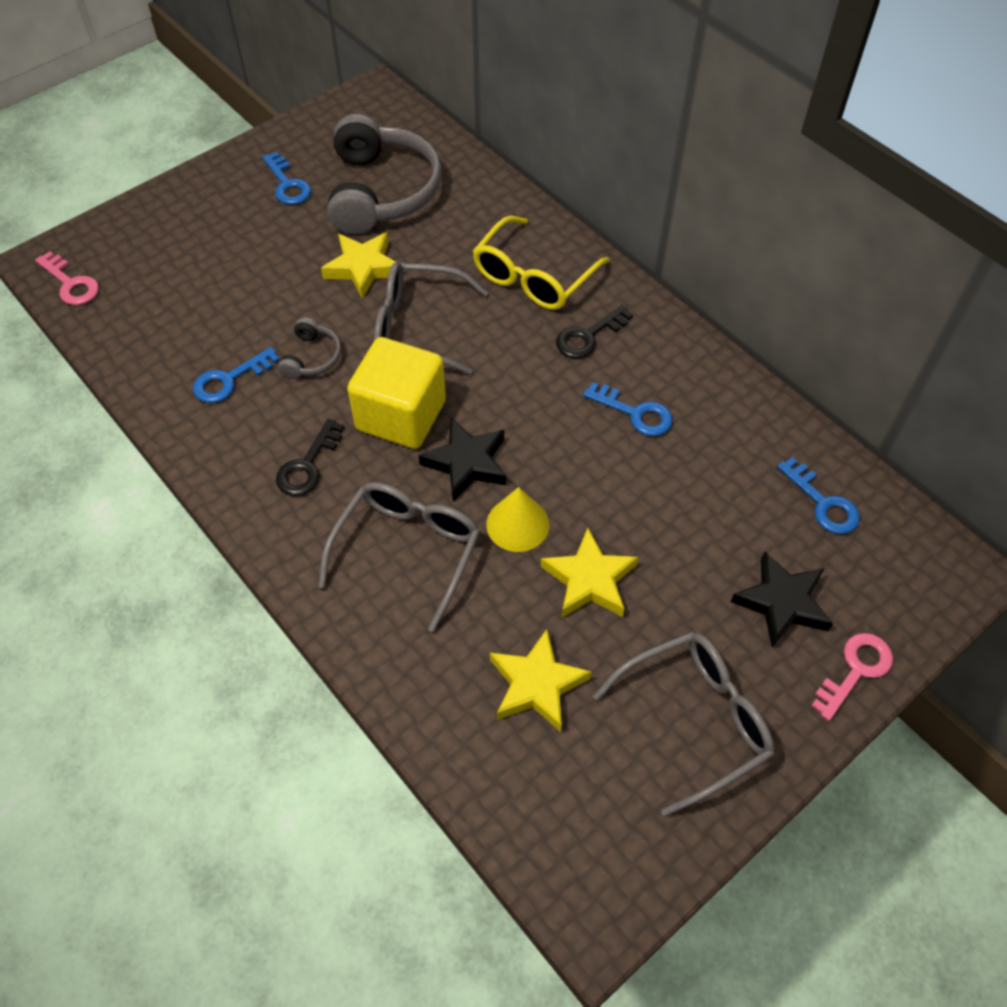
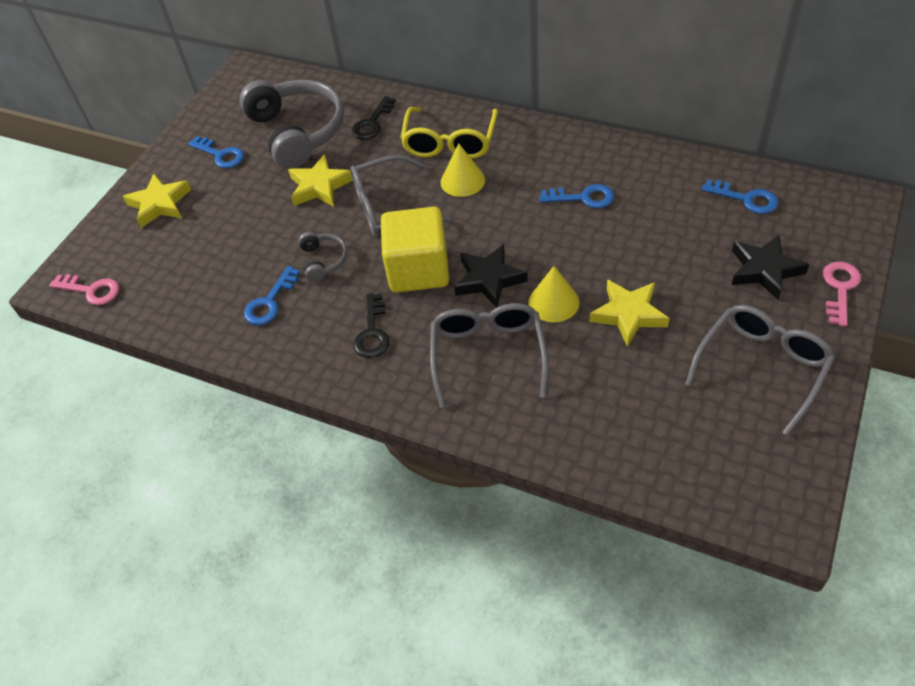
camera: 20 degrees left, 5 degrees down
yellow star [490,629,591,732] -> yellow star moved to [123,173,191,228]
black key [556,305,633,359] -> black key moved to [351,96,396,140]
none -> yellow cone [441,144,485,197]

